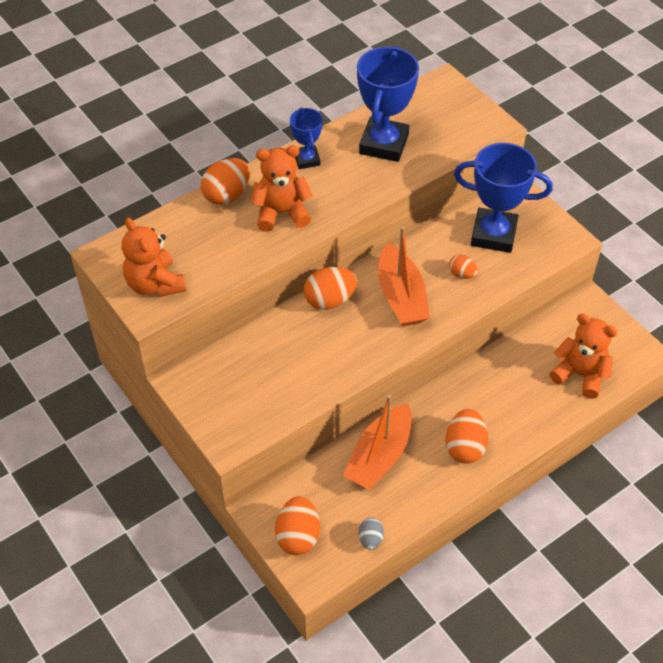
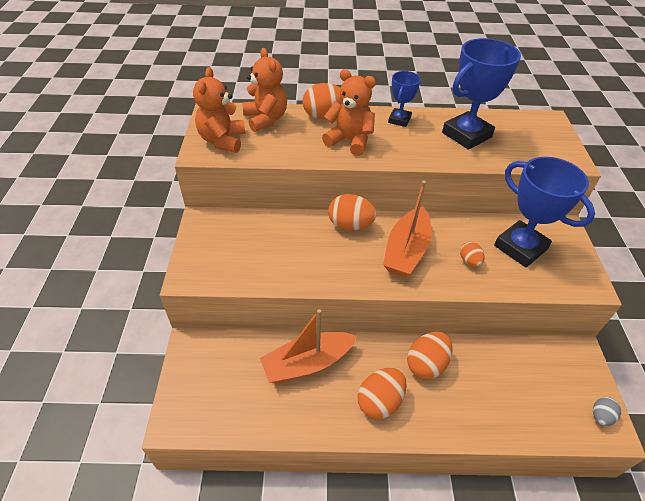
camera: 35 degrees right, 5 degrees down
orange egg [275,496,320,555] -> orange egg moved to [407,332,452,379]
grey egg [359,518,384,550] -> grey egg moved to [593,397,621,426]
orange teddy bear [550,314,617,399] -> orange teddy bear moved to [242,48,287,132]

